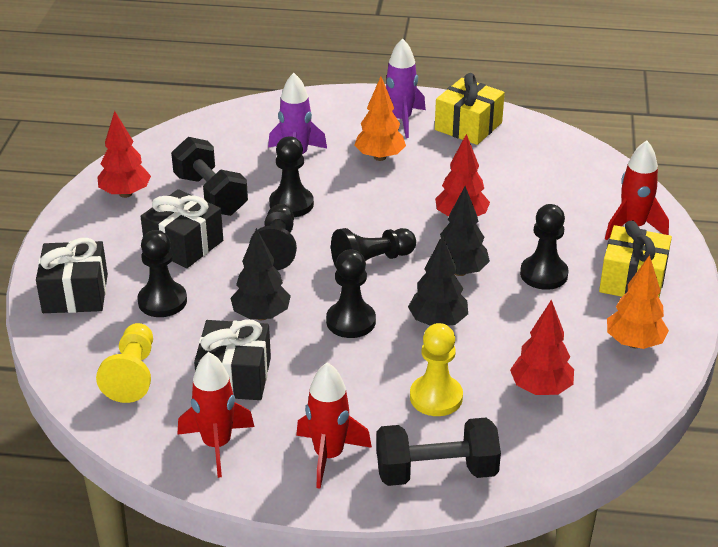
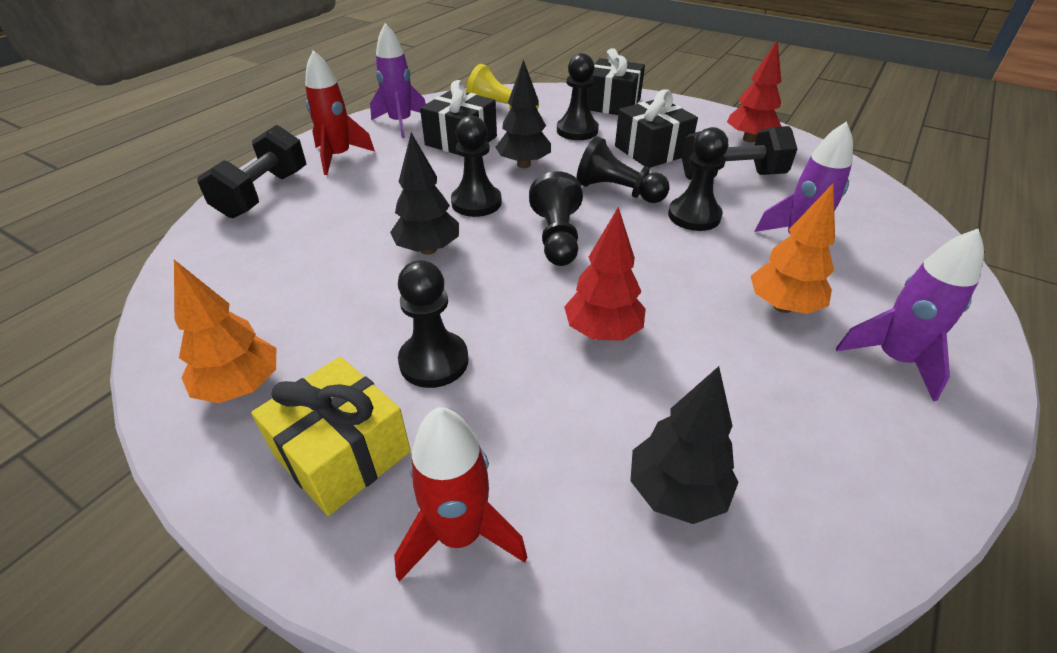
camera: 115 degrees right, 5 degrees up
red rocket [177,352,254,478] -> purple rocket [370,23,426,138]
yellow pawn [410,323,463,416] -> none
yellow gift [435,73,505,145] -> none
black tree [440,186,490,276] -> black tree moved to [630,366,739,524]
red tree [510,299,574,395] -> none

